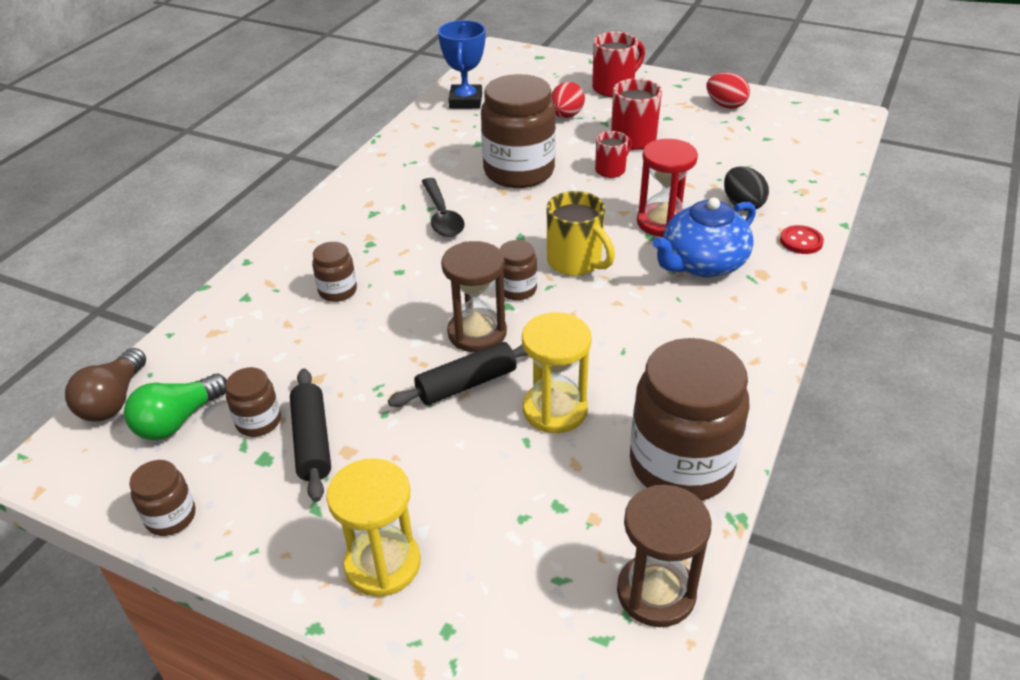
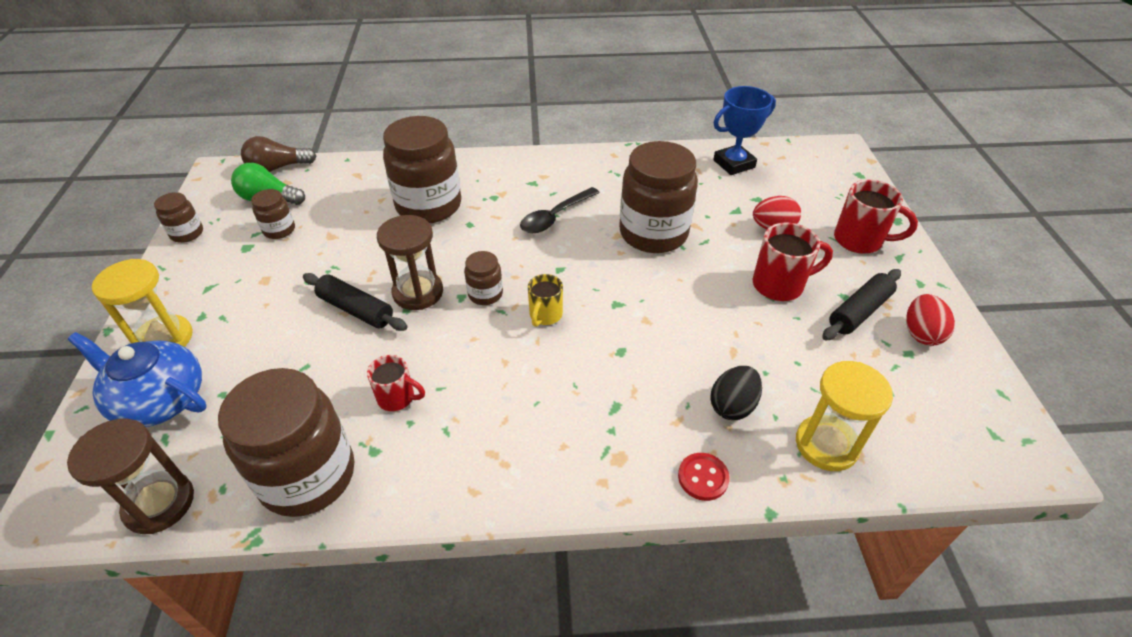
camera: 60 degrees right, 5 degrees up
black rolling pin [290,369,331,502] -> black rolling pin moved to [822,269,901,341]
brown jar [312,242,357,302] -> brown jar [383,116,461,223], size x2.16
yellow hourglass [522,312,592,433] -> yellow hourglass moved to [796,361,893,471]
yellow mug [547,191,615,276] -> yellow mug [528,274,563,327], size x0.63
red mug [595,131,632,178] -> red mug moved to [367,355,425,411]
red hourglass [637,139,698,237] -> none
blue teapot [652,197,756,277] -> blue teapot moved to [68,332,207,427]

